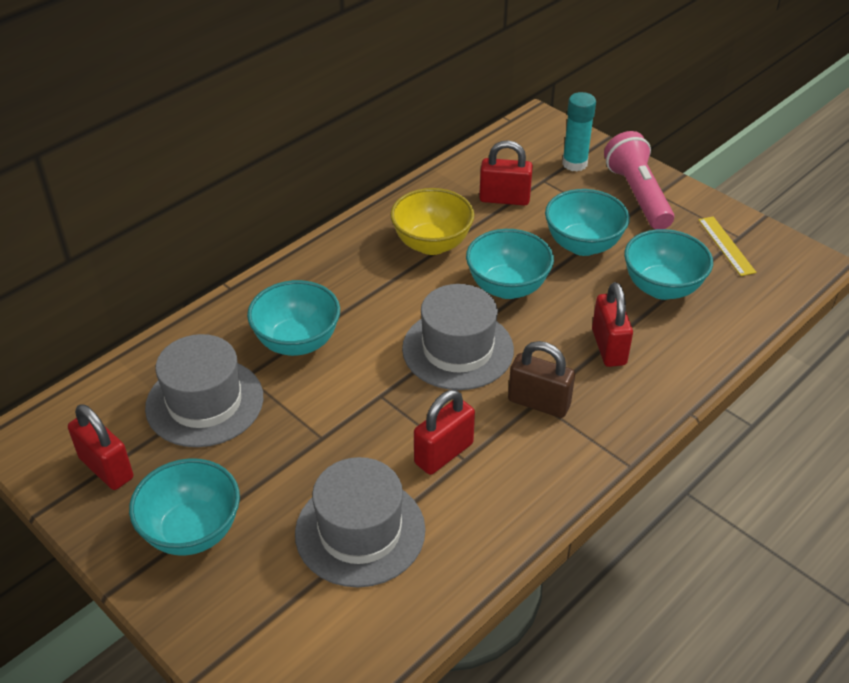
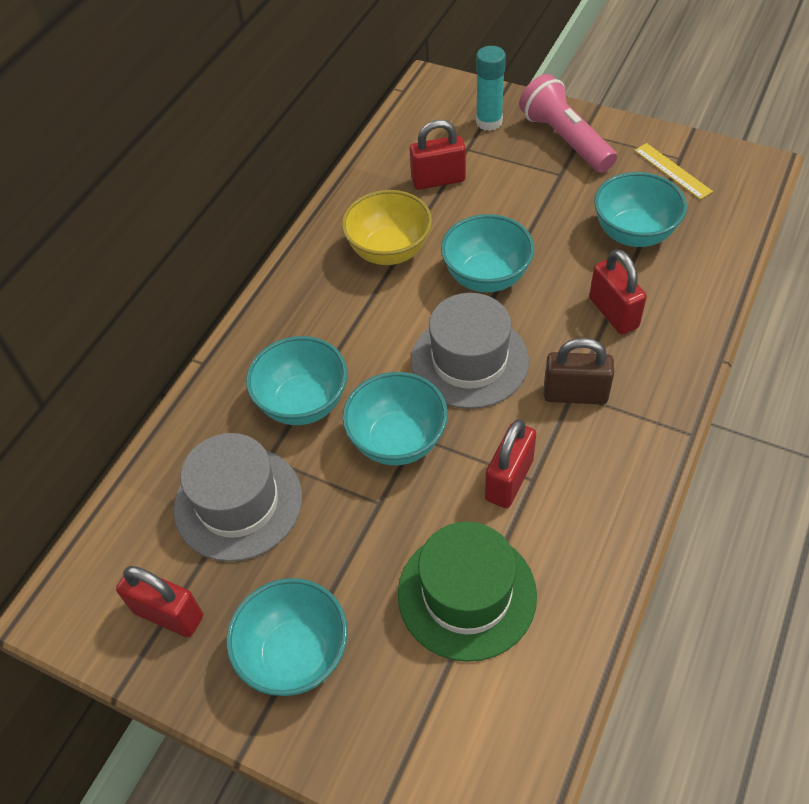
camera: 15 degrees left, 10 degrees up
grey hat [295,457,425,587] -> green hat [398,522,537,662]
turquoise bowl [545,189,630,256] -> turquoise bowl moved to [342,372,448,465]

